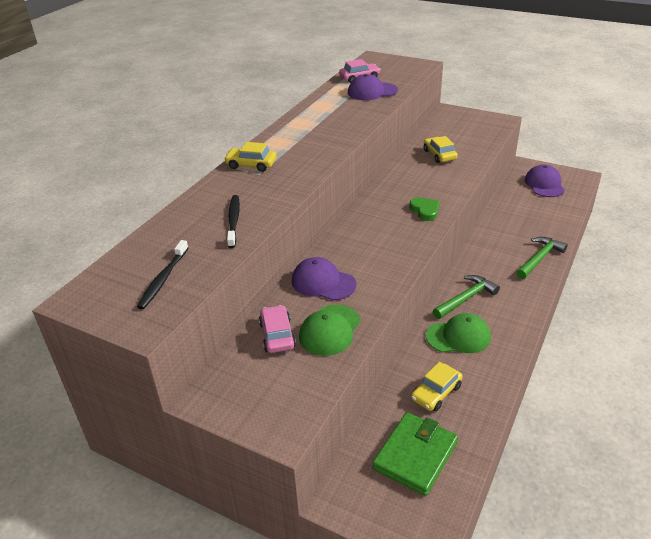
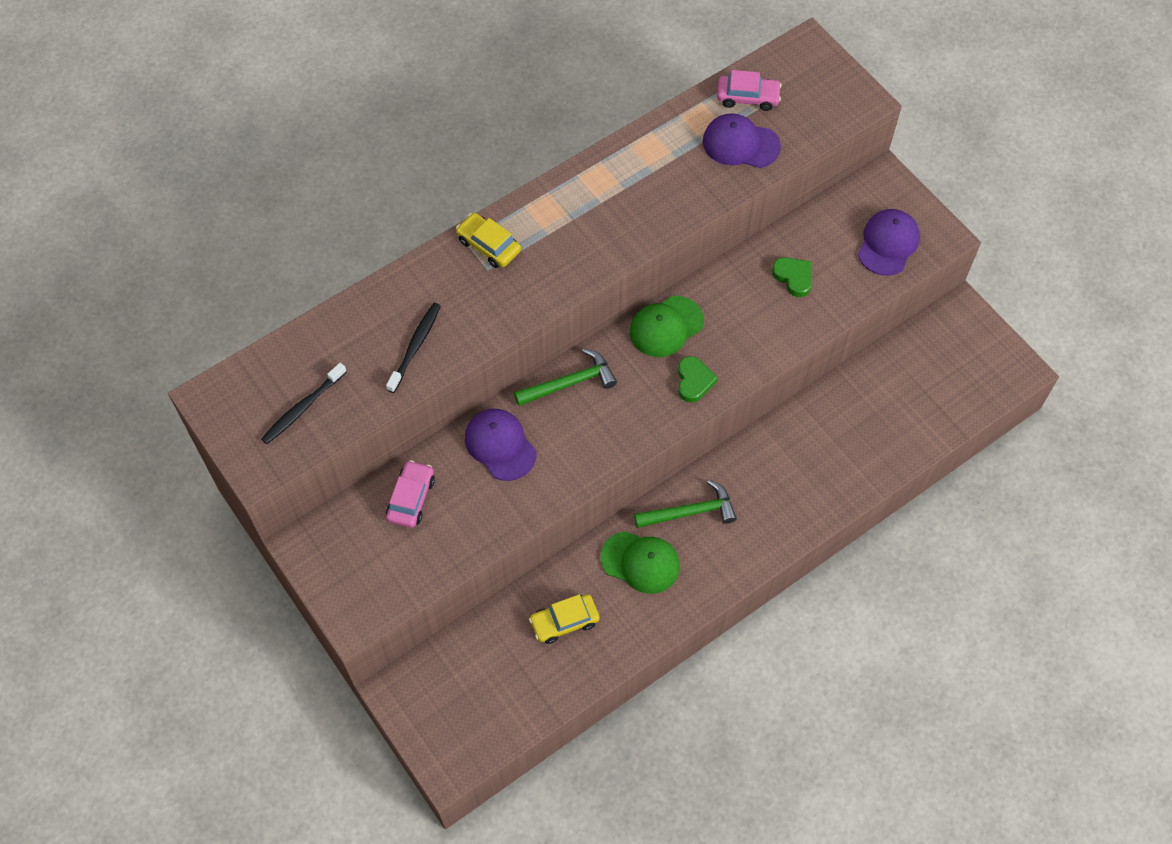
camera: 25 degrees right, 25 degrees up
green cap [299,305,361,356] -> green cap moved to [630,296,704,357]
green wallet [372,412,458,496] -> none
yellow car [424,136,458,163] -> green heart [772,257,812,297]
green hammer [516,237,568,279] -> green hammer moved to [514,349,617,406]
purple cap [525,164,565,197] -> purple cap moved to [858,209,920,276]

